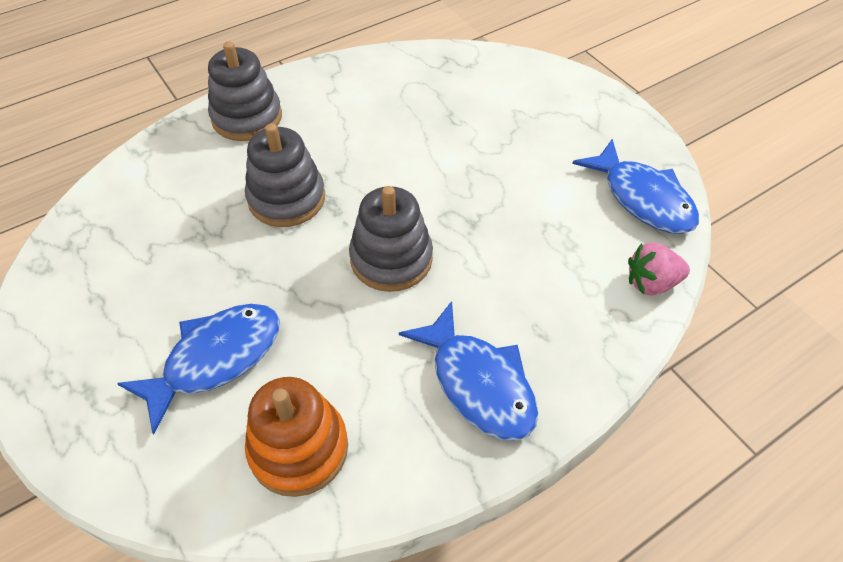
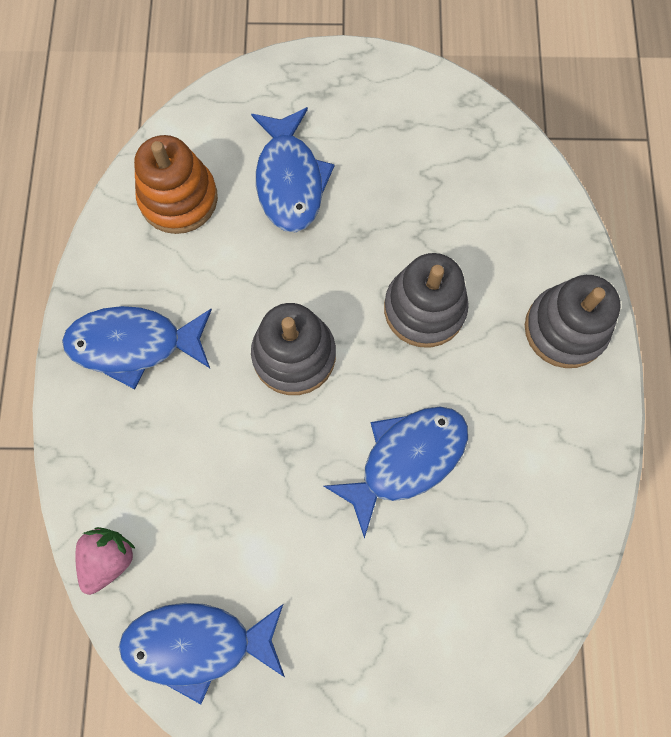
camera: 125 degrees right, 20 degrees up
none -> blue fish [324,407,468,539]

